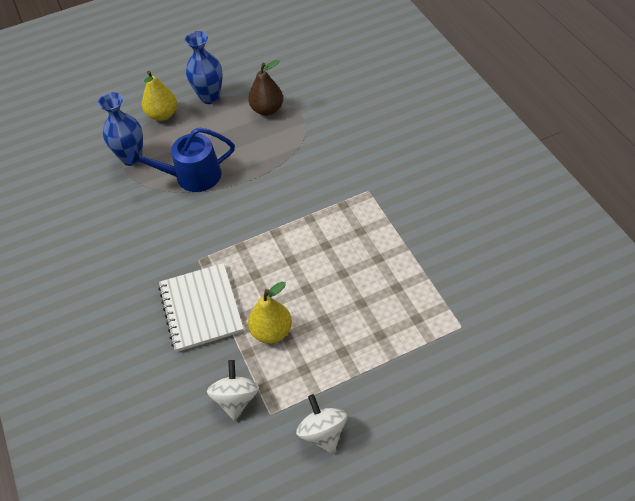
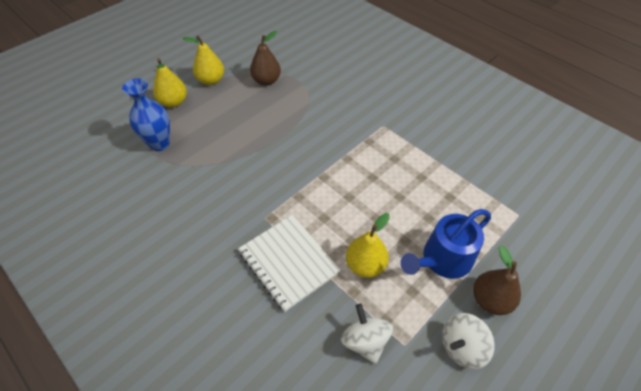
camera: 25 degrees left, 0 degrees up
blue watering can [127,127,235,192] -> blue watering can moved to [400,209,491,279]
blue vase [185,31,223,104] -> yellow pear [183,35,224,85]
white spinning top [296,394,347,454] -> white spinning top turned 75 degrees counterclockwise [443,313,495,369]
none -> brown pear [473,245,521,315]

